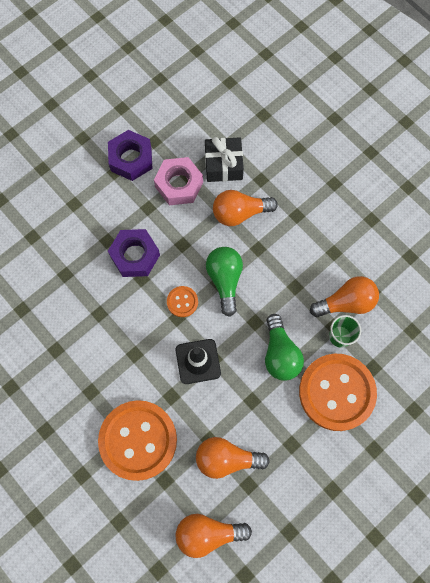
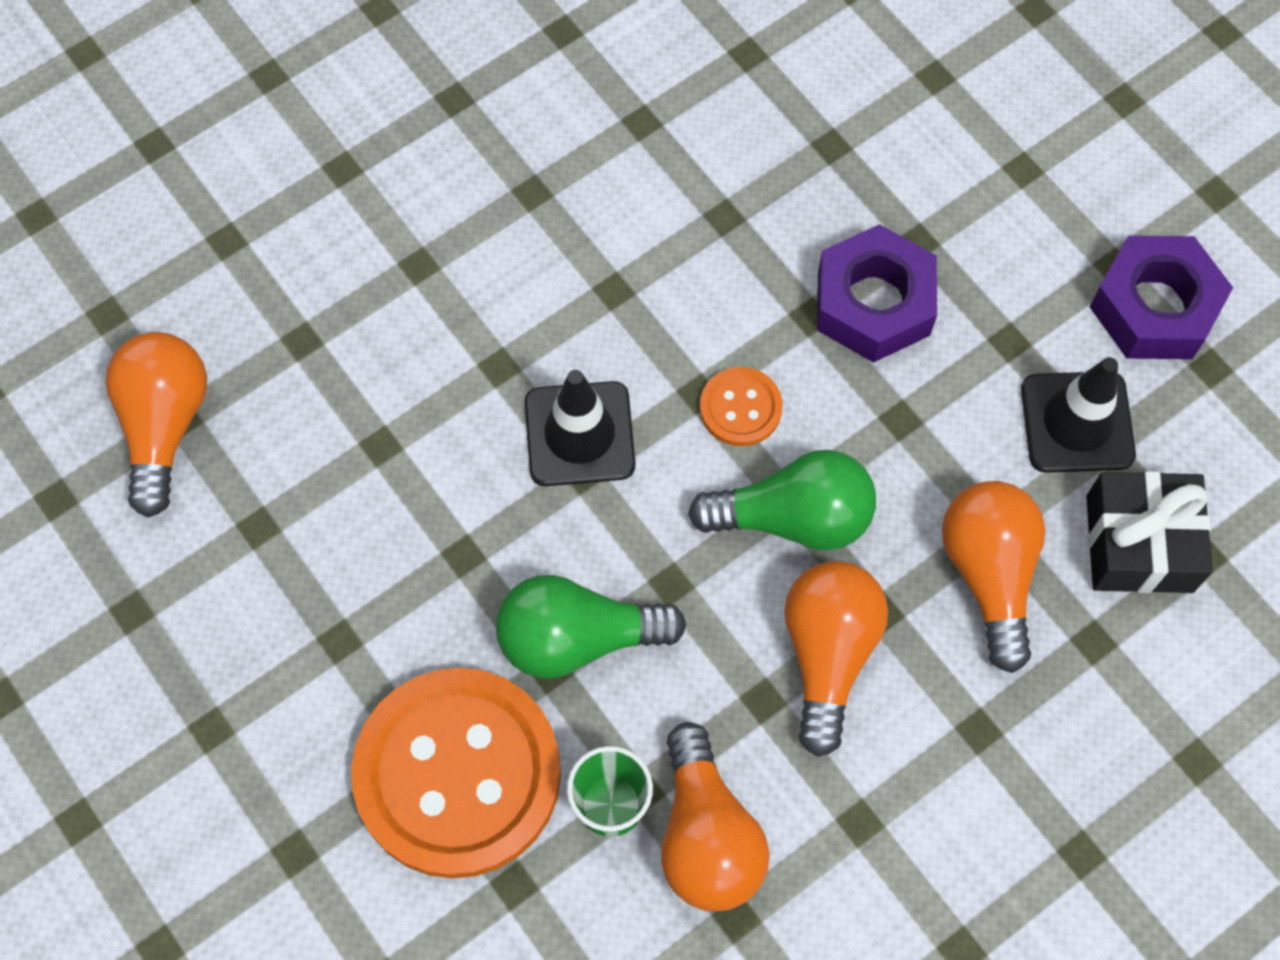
camera: 95 degrees right, 5 degrees down
orange button [98,400,177,481] -> none
pink nut [154,157,203,205] -> black traffic cone [1021,357,1136,473]
orange light bulb [196,437,270,479] -> orange light bulb moved to [784,561,888,757]

